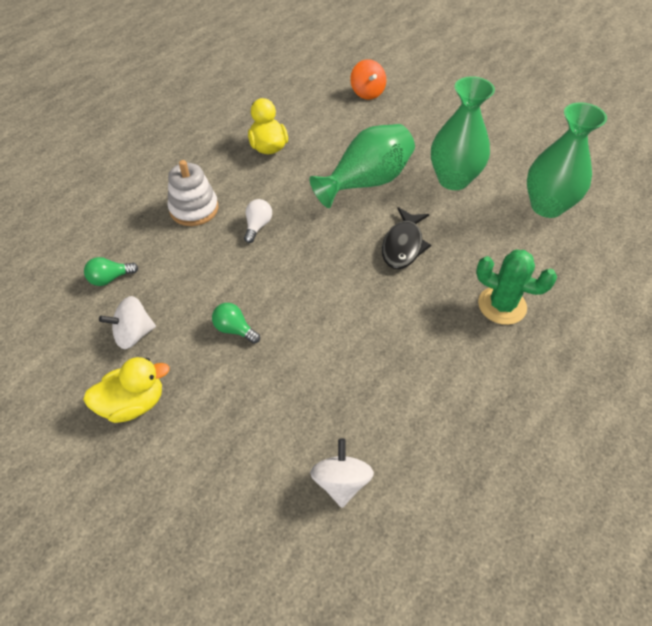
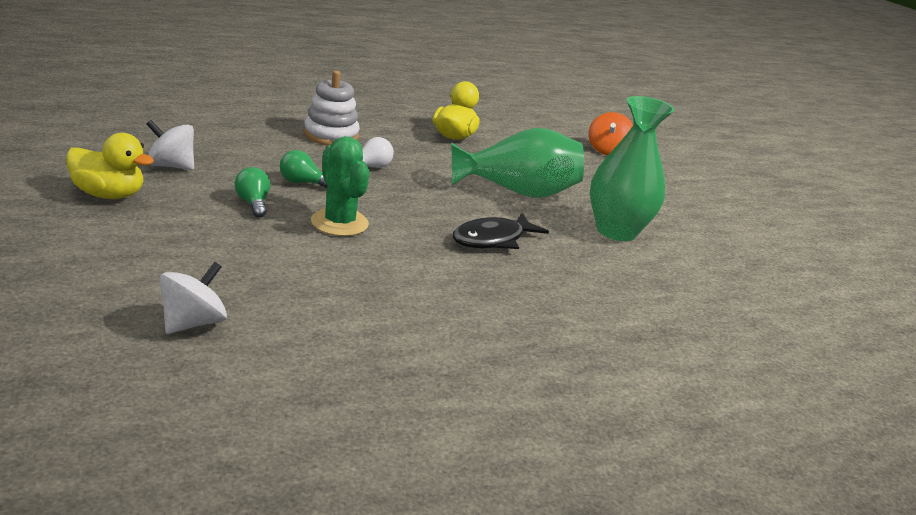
camera: 30 degrees right, 25 degrees down
green light bulb [84,257,138,286] -> green light bulb moved to [280,150,327,188]
green cactus [476,250,557,325] -> green cactus moved to [311,136,370,236]
green vase [527,102,607,218] -> none

